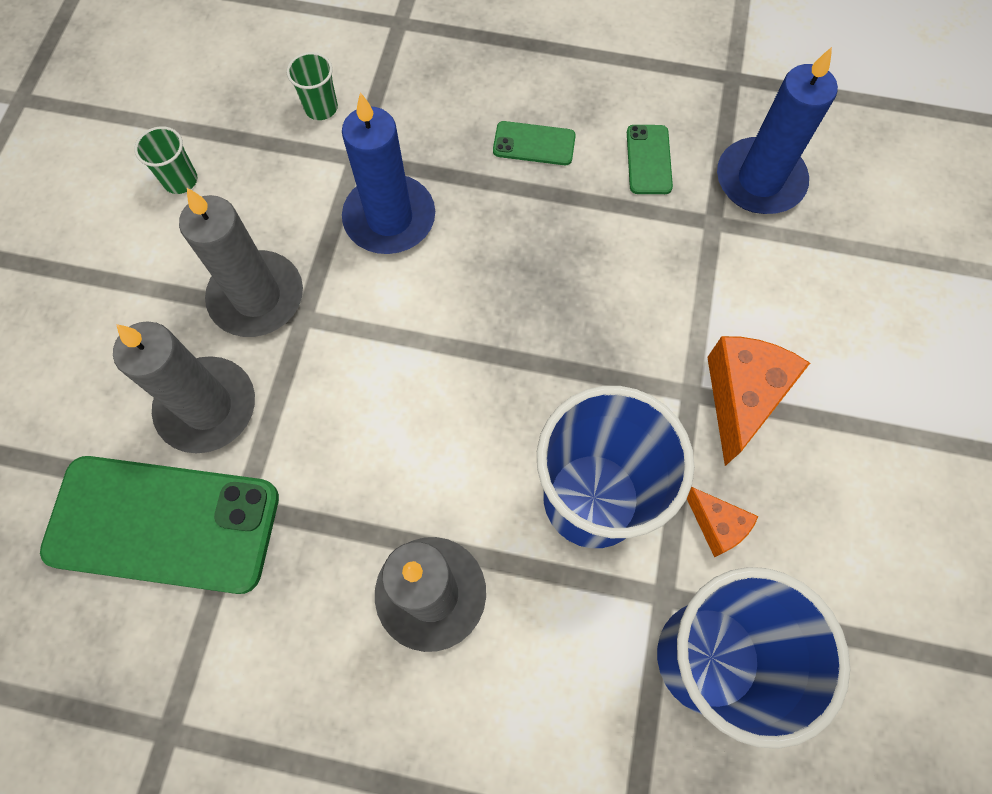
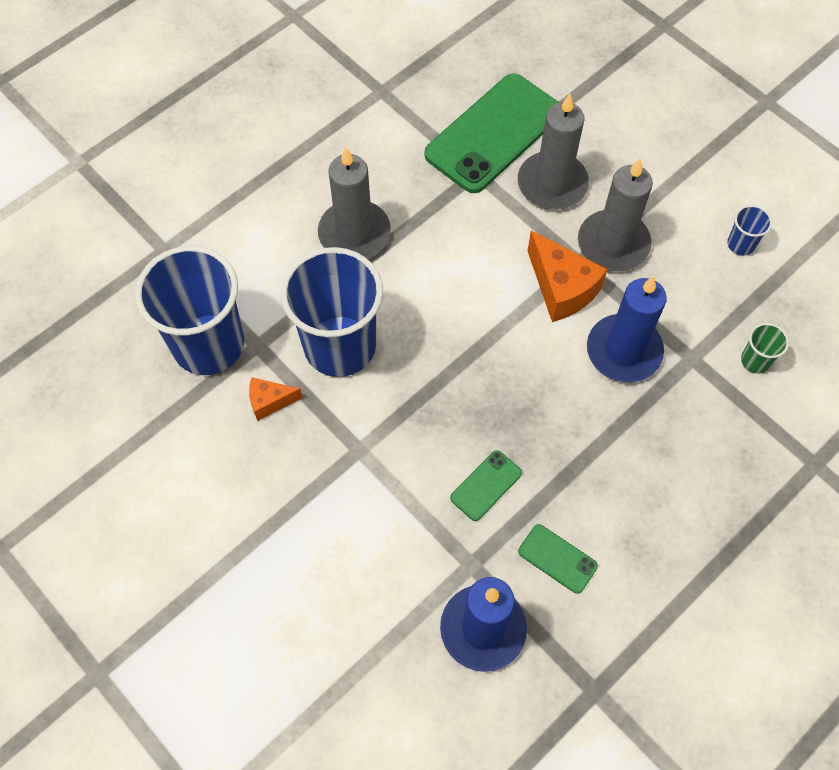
camera: 125 degrees right, 5 degrees down
green cup [134,126,197,194] -> blue cup [727,205,772,256]
green phone [493,121,576,165] -> green phone moved to [450,450,522,521]
orange cheese [707,336,810,466] -> orange cheese moved to [527,230,608,322]

